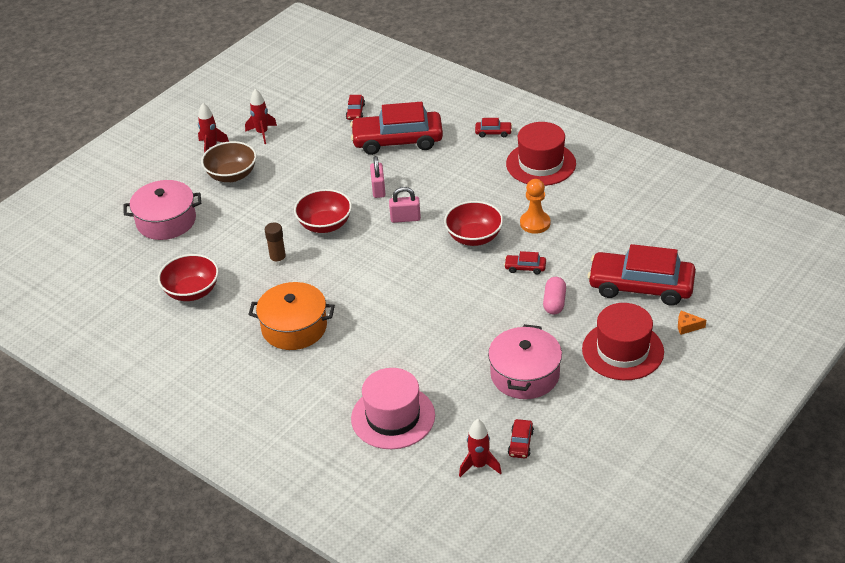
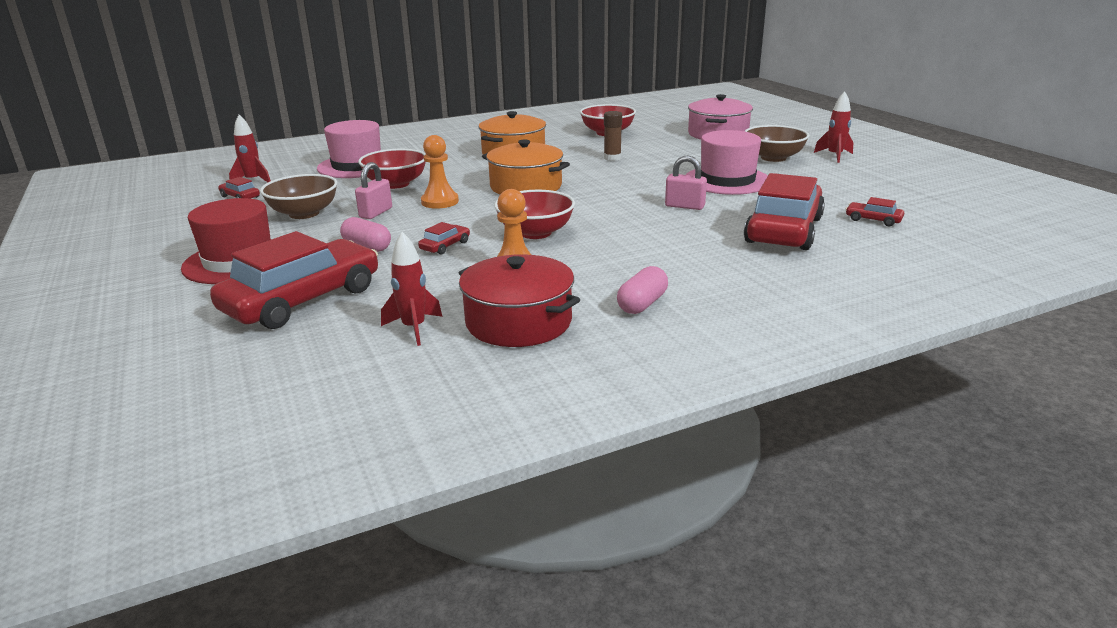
camera: 115 degrees right, 15 degrees down
red rocket [245,89,277,144] -> red rocket moved to [381,232,442,346]
red bowl [294,189,352,233] -> red bowl moved to [358,149,426,189]
pink padlock [389,187,421,223] -> pink padlock moved to [355,162,392,219]
red car [475,118,512,138] -> none
pink pot [488,324,562,399] -> brown bowl [260,174,337,219]
red hat [506,122,576,186] -> pink capsule [617,266,668,314]
orange cheese [678,311,706,335] -> none
none -> orange pawn [421,135,459,209]
none -> red pot [459,254,580,347]
none -> orange pot [482,139,570,194]
none -> pink hat [686,130,768,195]

